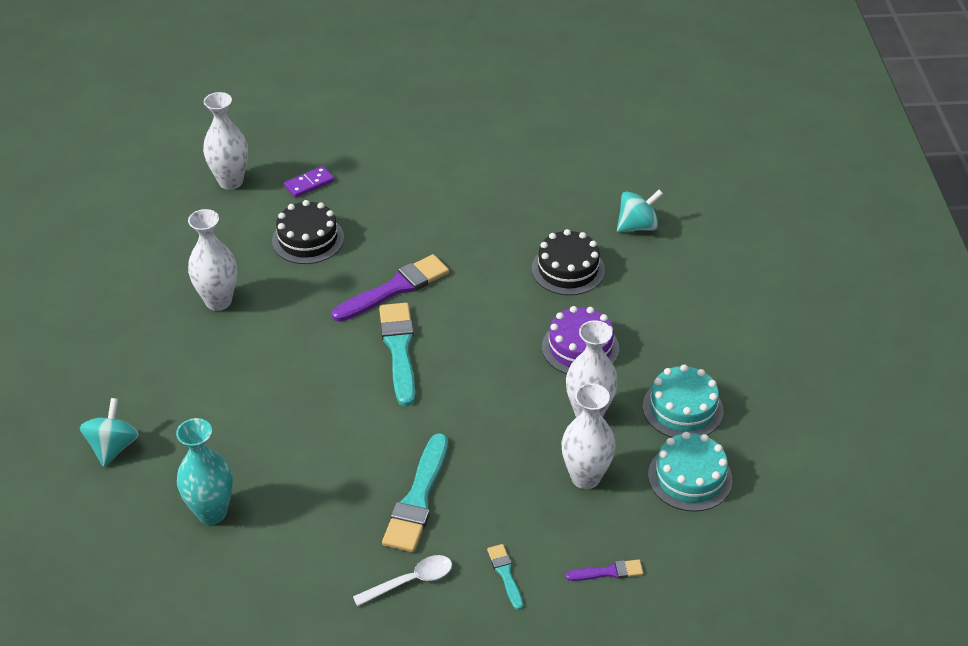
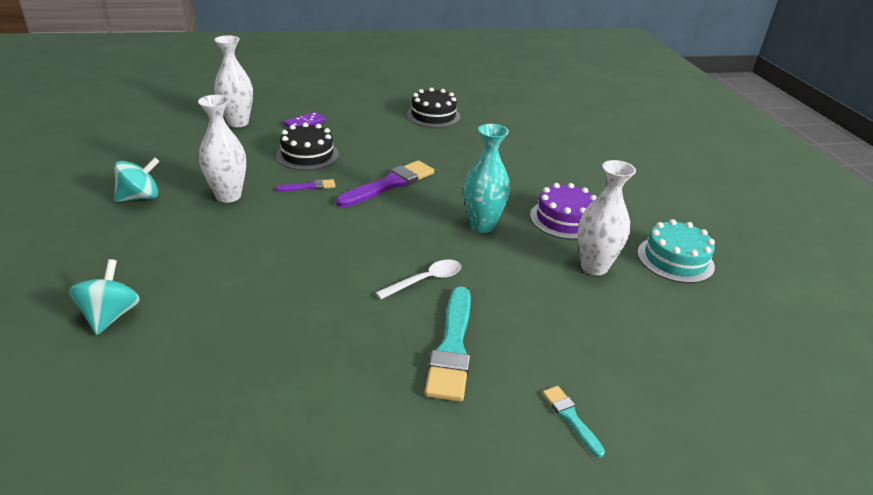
camera: 10 degrees left, 10 degrees down
turquoise vase [176,418,233,525] -> turquoise vase moved to [463,124,510,233]
white spoon [353,555,452,607] -> white spoon moved to [376,260,461,299]
turquoise brush [379,303,415,406] -> none
black cake [531,229,605,295] -> black cake moved to [407,88,460,128]
white vase [562,384,616,489] -> none
purple brush [566,560,643,581] -> purple brush moved to [276,179,335,192]
turquoise spinning top [617,190,663,232] -> turquoise spinning top moved to [114,157,160,202]
turquoise cake [648,432,733,512] -> none

